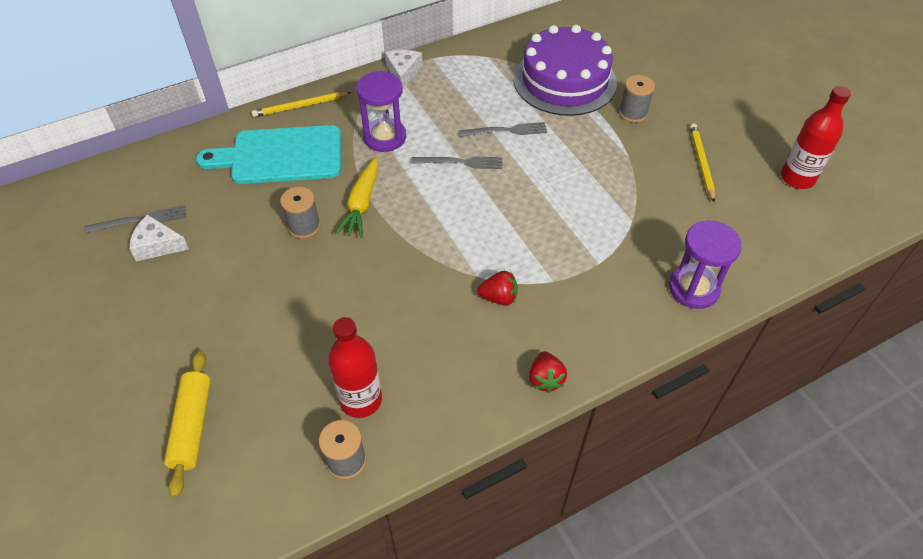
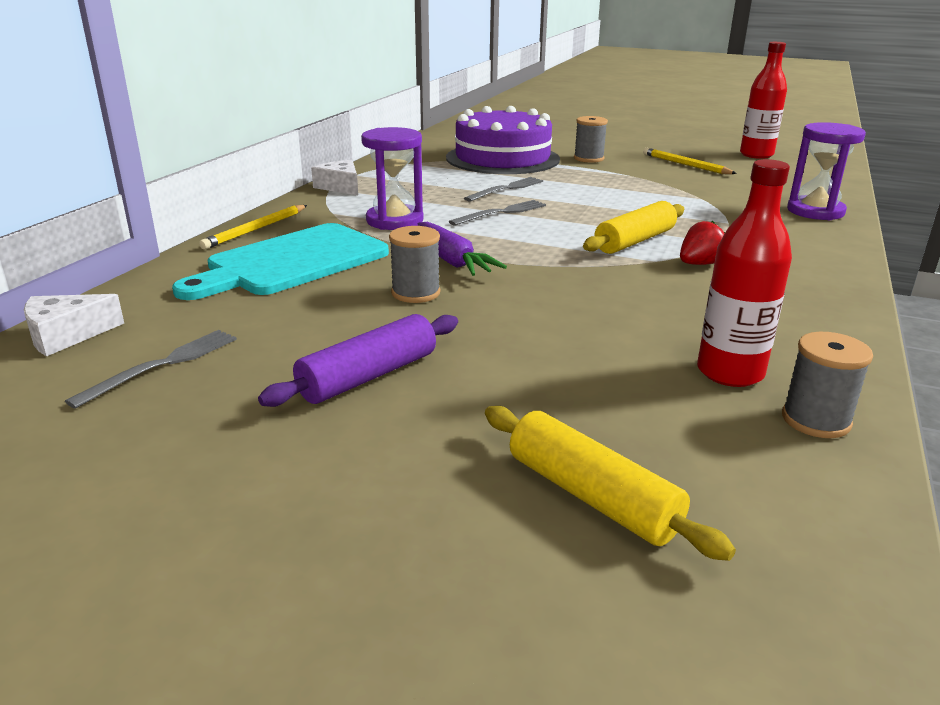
camera: 40 degrees left, 25 degrees down
white cheese [129,214,189,262] -> white cheese moved to [24,294,124,356]
yellow carrot [335,157,378,238] -> purple carrot [418,222,507,276]
red strawberry [529,351,567,393] -> none
none -> purple rolling pin [258,314,458,407]
none -> yellow rolling pin [583,201,684,254]

